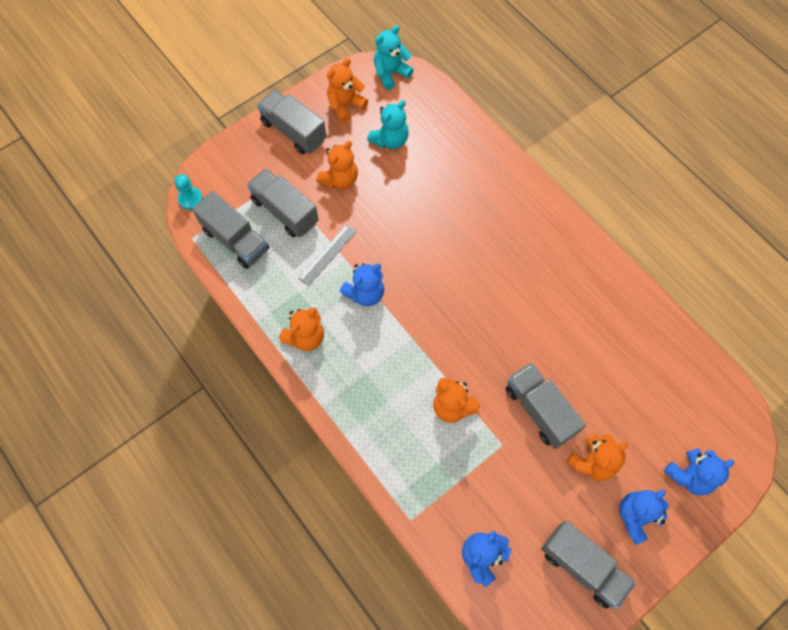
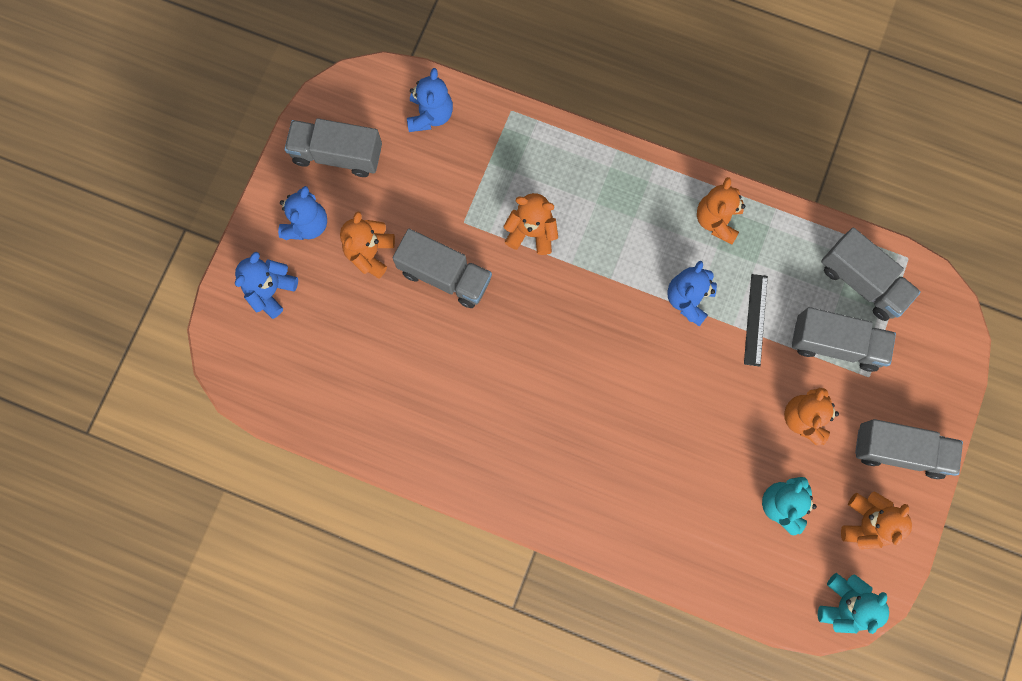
camera: 150 degrees right, 10 degrees up
turquoise pawn [175,174,203,210] -> none
grey truck [192,191,269,269] -> grey truck turned 150 degrees counterclockwise [821,227,921,321]
grey ruler [298,225,356,286] -> black ruler [744,274,768,366]

